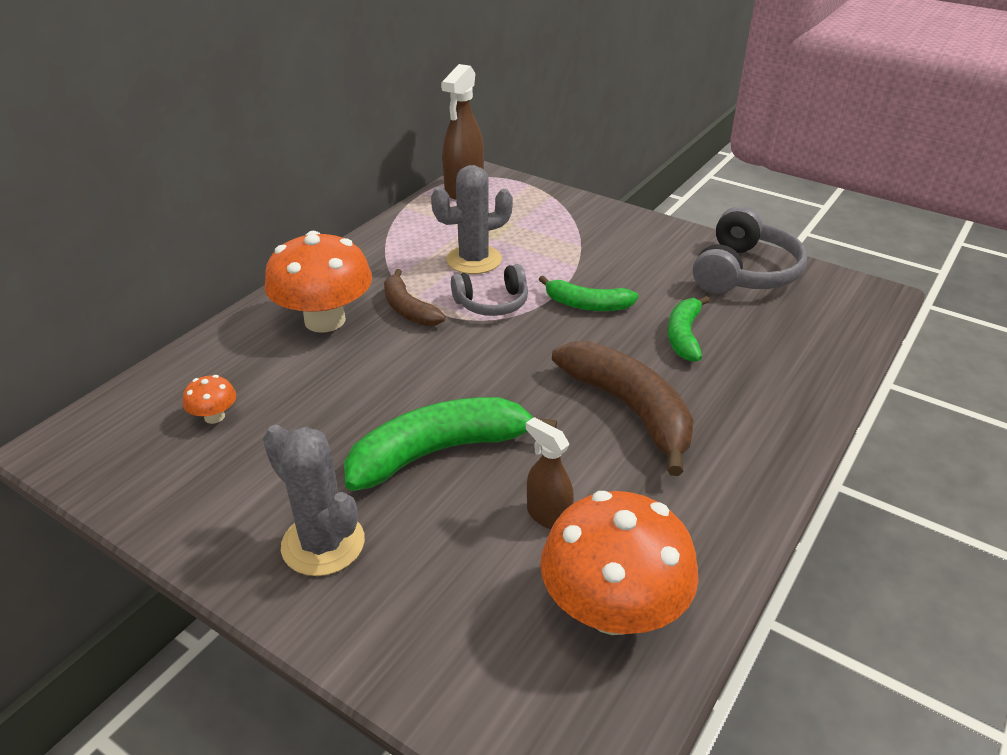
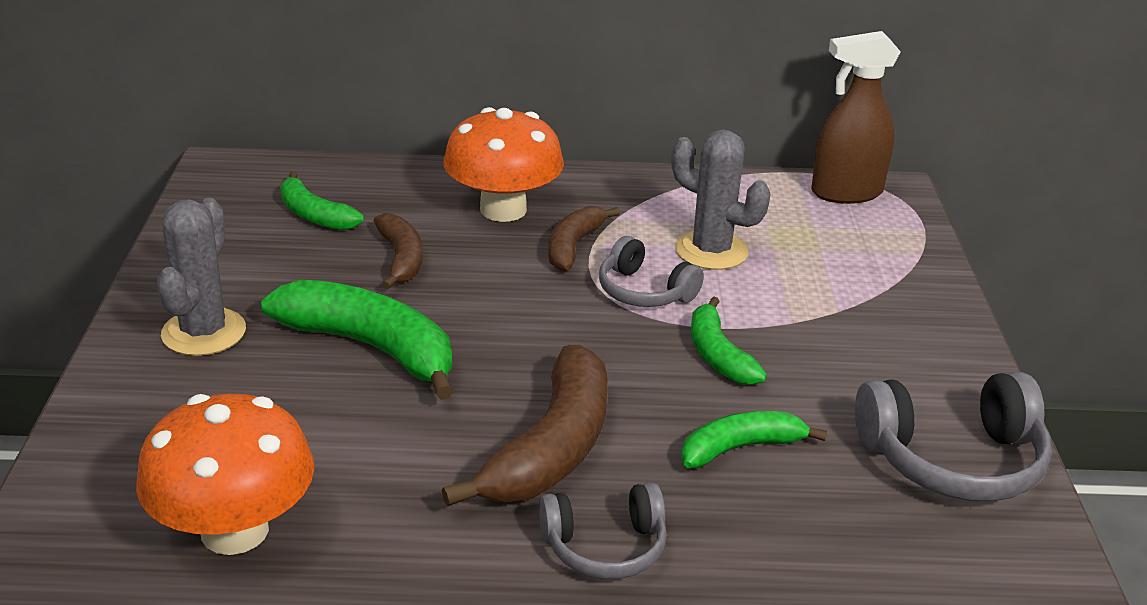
camera: 55 degrees right, 5 degrees down
orange mushroom [183,375,236,424] -> green banana [280,172,364,230]
brown spray bottle [526,417,574,529] -> none
none -> brown banana [374,213,423,289]
none -> grey headphones [539,482,667,579]

